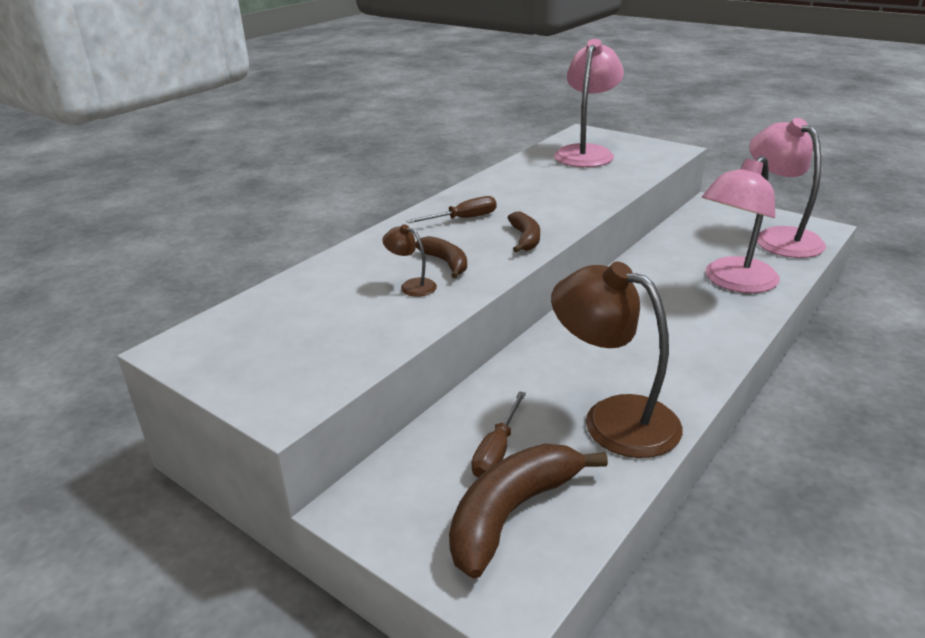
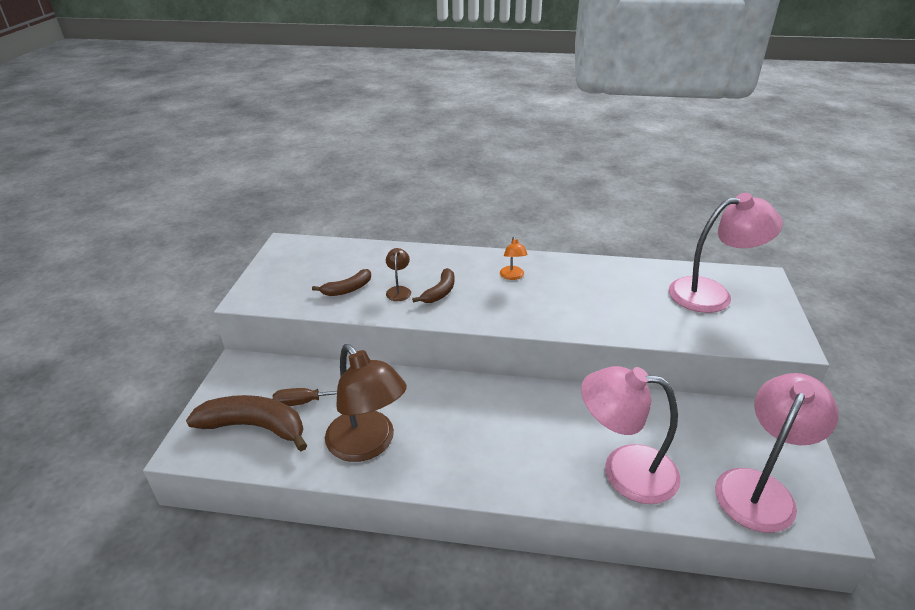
camera: 60 degrees right, 5 degrees up
brown screwdriver [406,196,497,223] -> orange lamp [500,237,528,280]
brown banana [508,212,540,253] -> brown banana moved to [312,269,371,296]
brown lamp [551,262,682,458] -> brown lamp turned 135 degrees clockwise [325,344,407,462]

